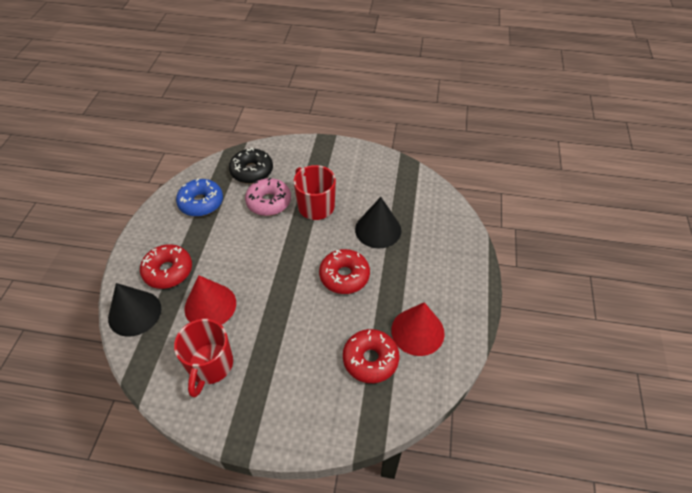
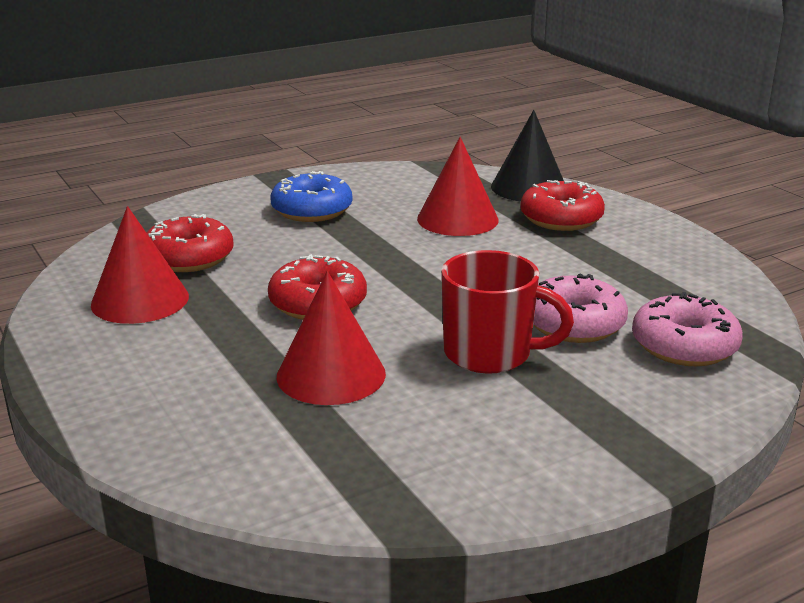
camera: 140 degrees right, 25 degrees down
red mug [174,319,233,397] -> none
blue donut [176,179,223,217] -> blue donut moved to [271,171,352,222]
black donut [229,148,273,184] -> pink donut [632,292,743,366]
black cone [355,197,401,248] -> red cone [277,271,386,405]

